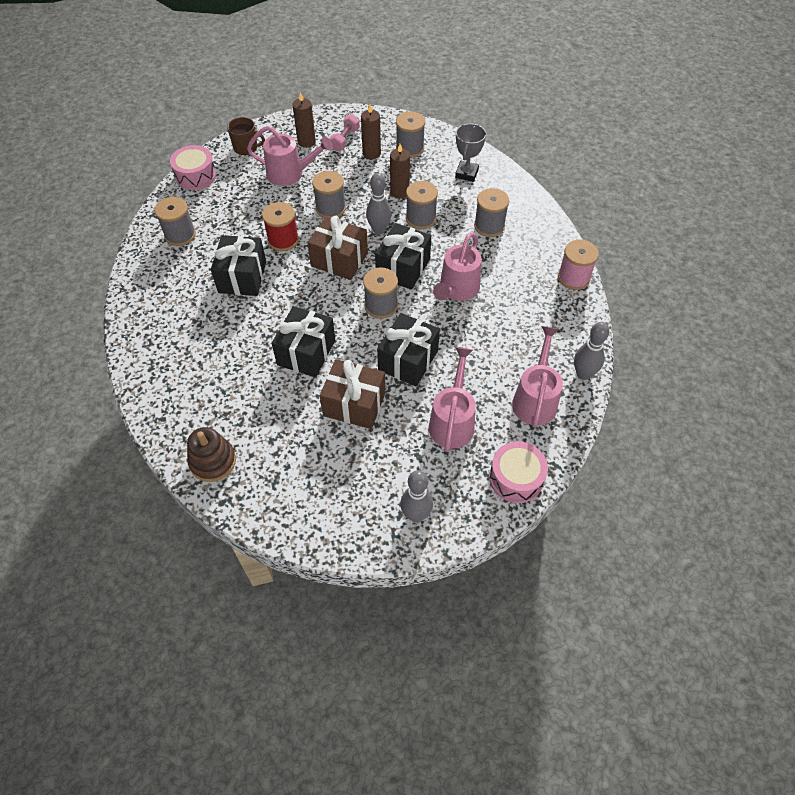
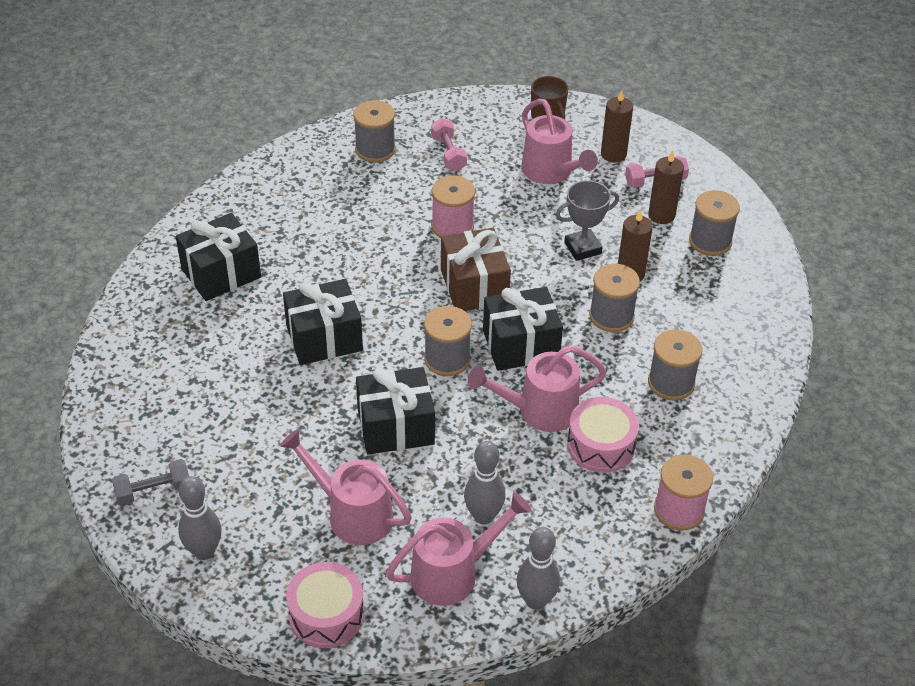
camera: 50 degrees right, 10 degrees down
pink drum [170,145,216,190] -> pink drum moved to [567,397,639,473]
brown stacking toy [187,427,236,482] -> none
black gift [211,235,266,296] -> black gift moved to [176,213,261,301]
red spool [262,202,299,251] -> pink spool [431,176,475,238]
grey spool [312,171,346,218] -> none
brown gift [320,359,385,429] -> none
grey bowling pin [366,173,391,234] -> grey bowling pin moved to [464,441,505,524]
pink watering can [429,347,476,452] -> pink watering can turned 120 degrees counterclockwise [280,429,412,545]
grey trophy [455,124,486,182] -> grey trophy moved to [556,180,619,261]
none -> grey dumbbell [112,459,189,506]
none -> pink dumbbell [431,118,467,171]

